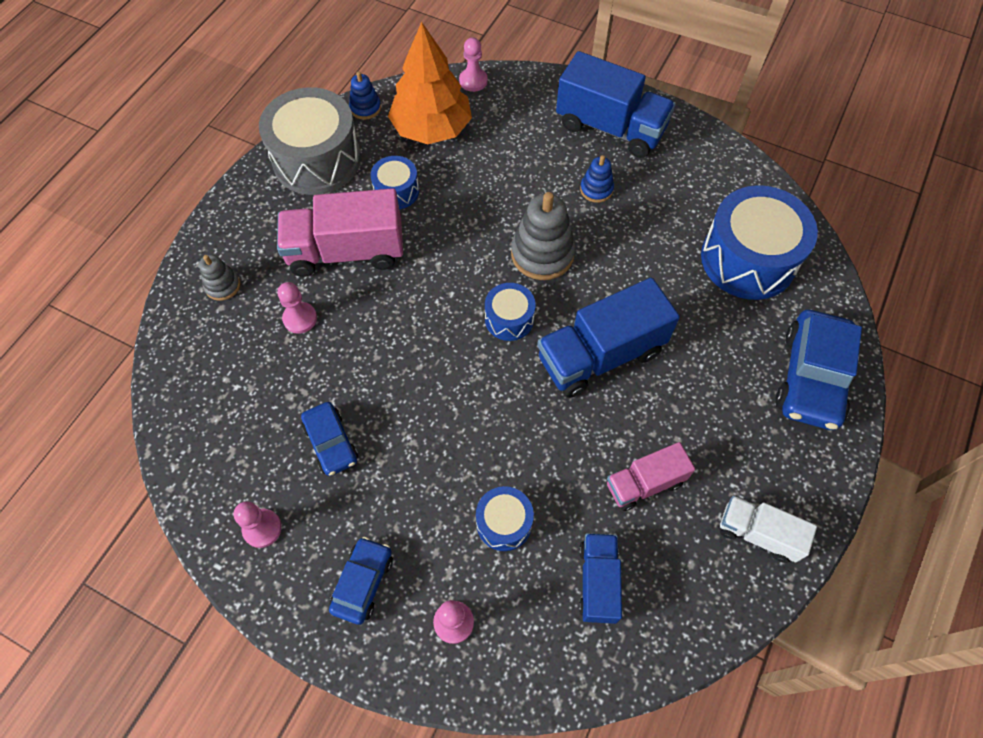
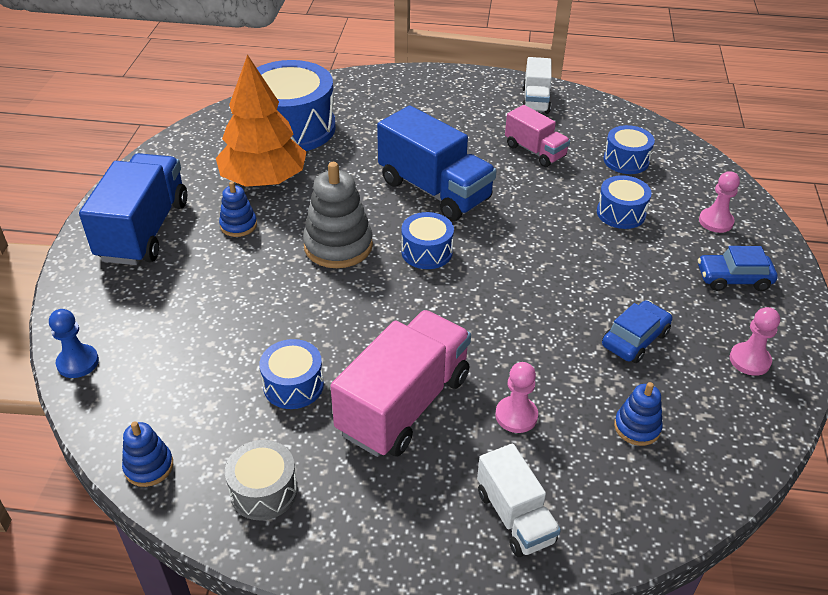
camera: 110 degrees left, 20 degrees down
grey stacking toy [199,255,240,301] -> white truck [477,444,561,557]
grey drum [259,87,361,195] -> grey drum [225,440,298,520], size x0.50
pink truck [277,188,403,277] -> pink truck turned 120 degrees counterclockwise [330,310,471,457]
orange tree [388,22,472,144] -> orange tree moved to [216,55,306,187]
pink pawn [459,37,488,92] -> blue pawn [49,309,99,378]
blue truck [579,533,622,624] -> blue drum [604,125,655,174]
blue car [775,310,862,430] -> none
none -> blue stacking toy [614,382,663,446]

